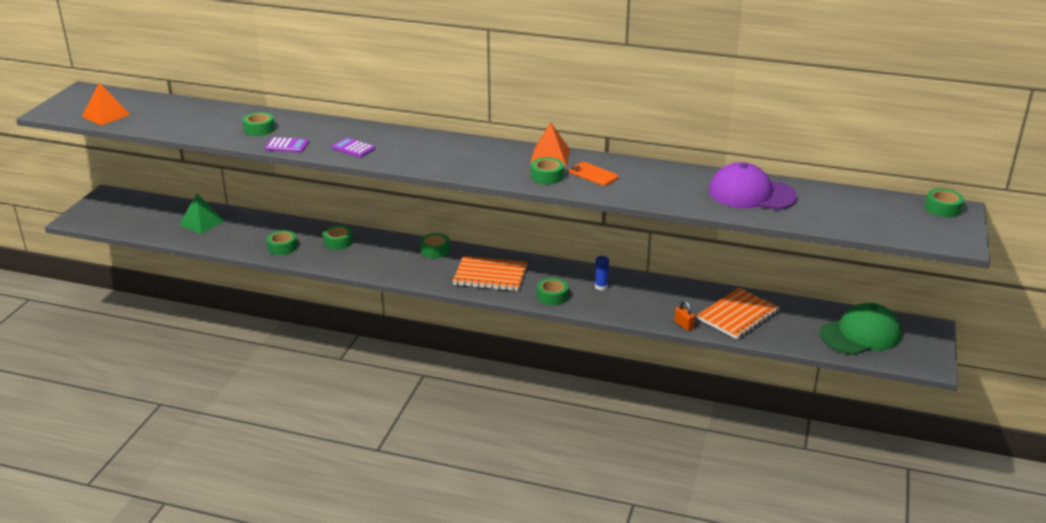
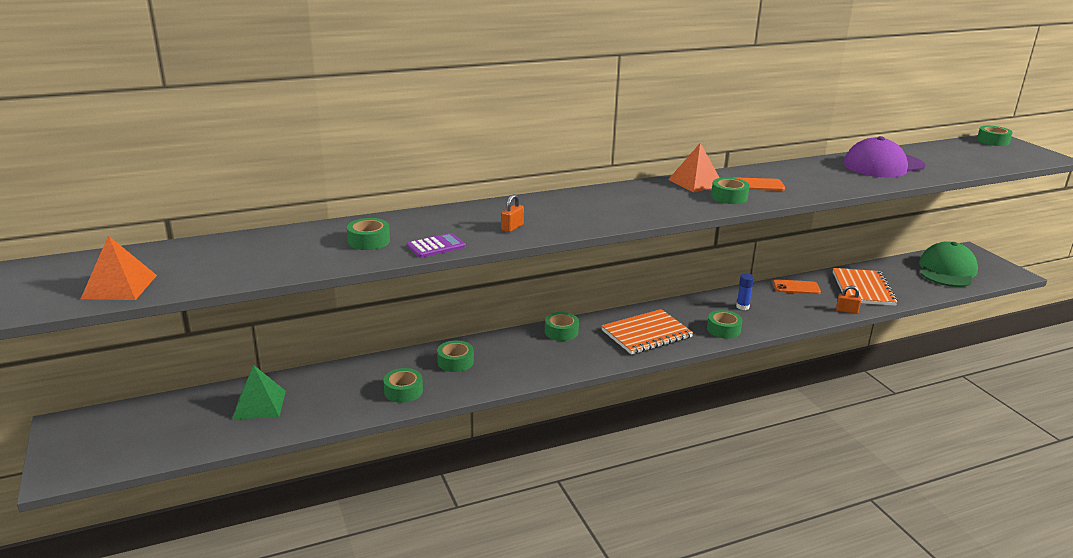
camera: 40 degrees left, 5 degrees down
purple calculator [331,137,375,158] -> orange padlock [501,194,524,232]
none -> orange phone [773,279,821,294]

